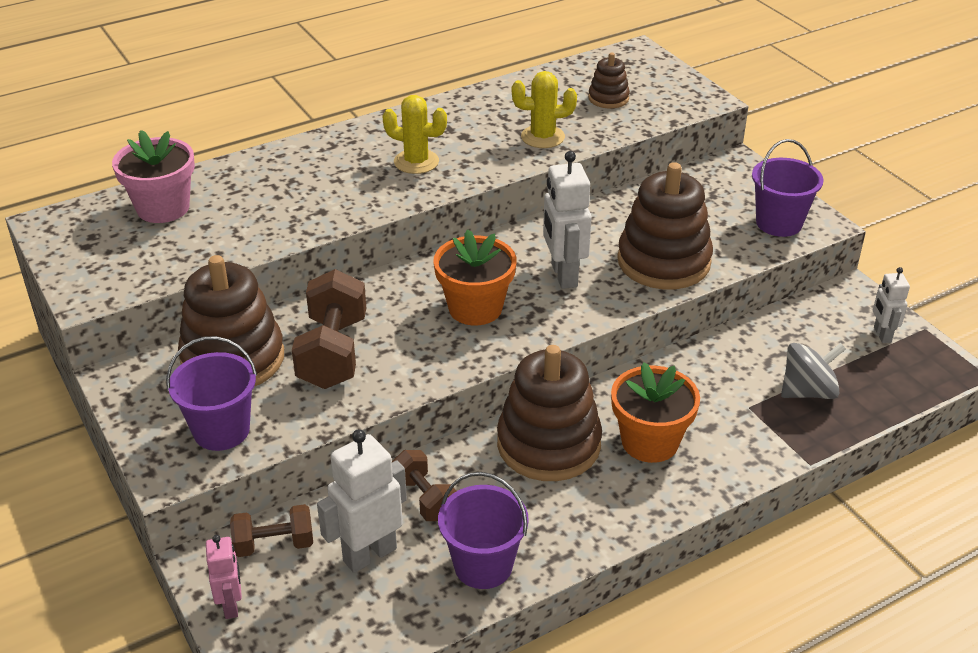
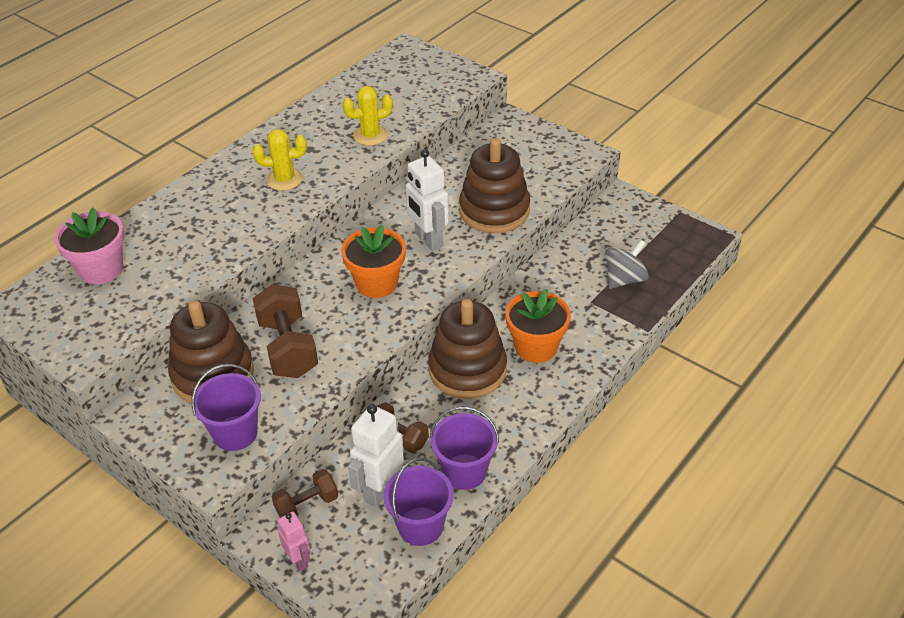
camera: 20 degrees left, 5 degrees up
brown stacking toy [588,52,630,108] -> none
purple bucket [752,139,824,237] -> purple bucket moved to [383,458,454,546]
white robot [873,267,910,343] -> none

